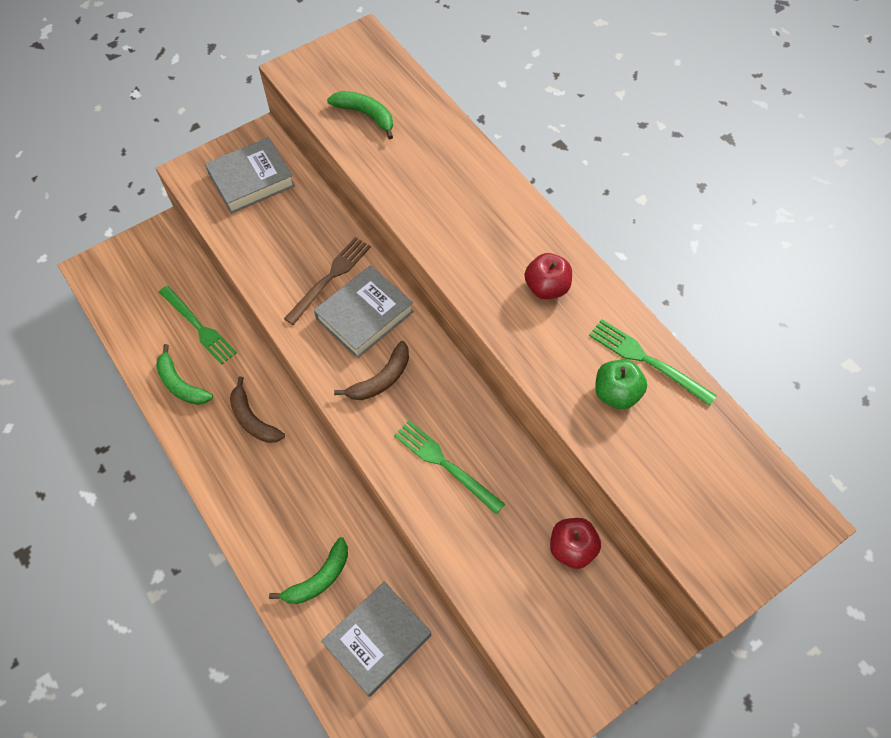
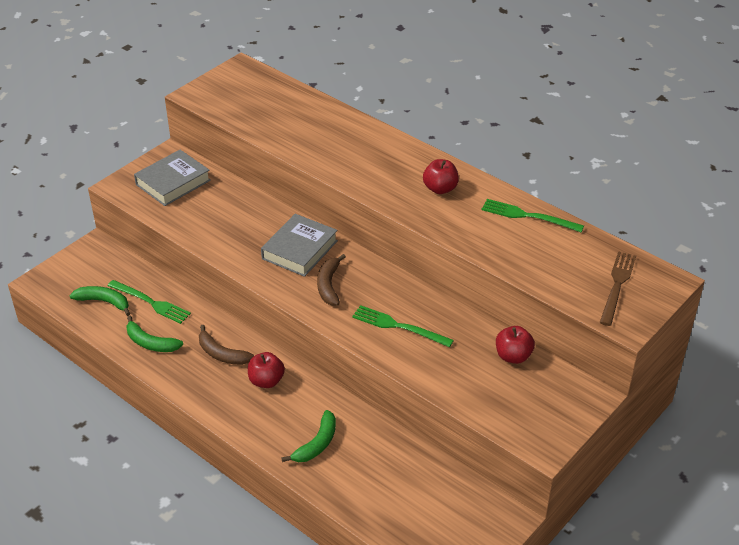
camera: 15 degrees left, 20 degrees down
brown fork [284,237,371,325] -> brown fork moved to [599,251,636,326]
grey book [321,582,431,697] -> none
green banana [327,91,393,139] -> green banana moved to [69,286,130,316]
brown banana [334,341,409,400] -> brown banana turned 150 degrees clockwise [317,254,346,305]
green apple [595,360,647,409] -> none
none -> red apple [248,352,285,388]

